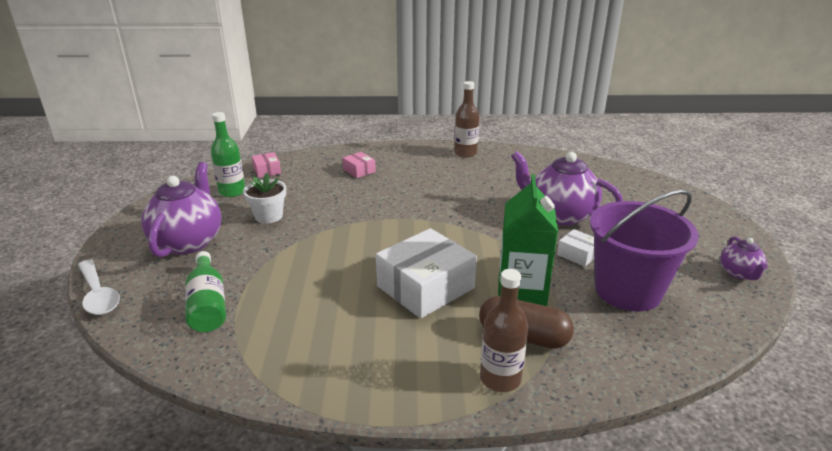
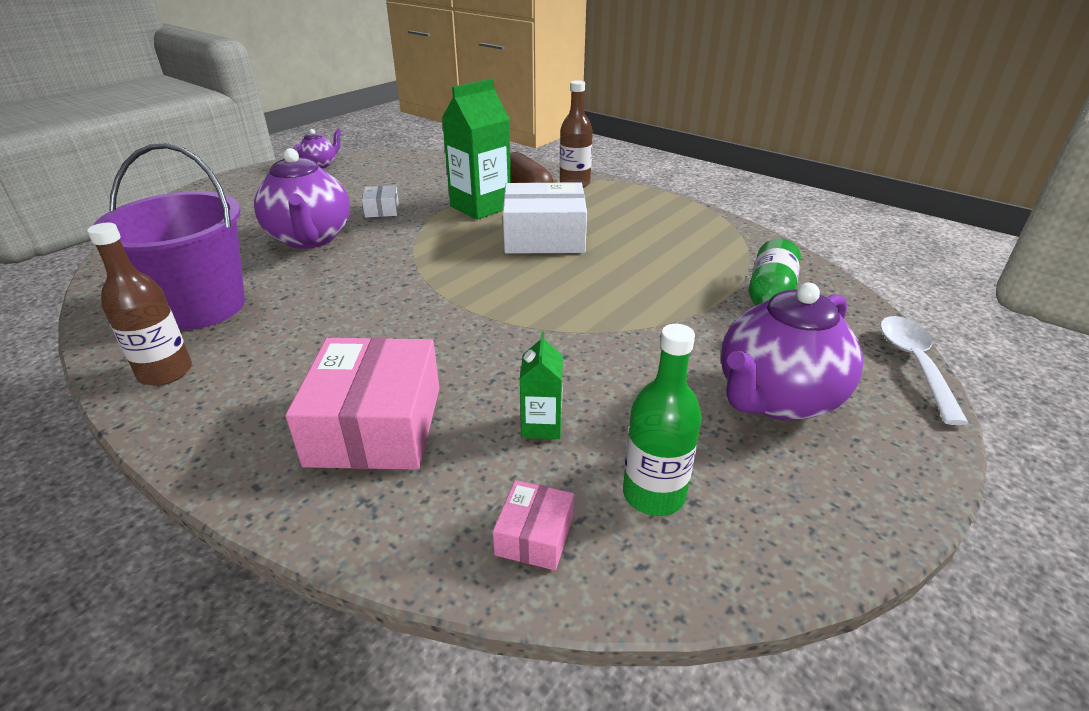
camera: 140 degrees left, 5 degrees up
white flower pot [243,173,286,224] -> none
pink box [342,152,376,178] -> pink box [285,337,440,470], size x2.13
purple bucket [590,190,699,311] -> purple bucket moved to [93,143,245,330]
none -> green carton [520,332,563,439]

